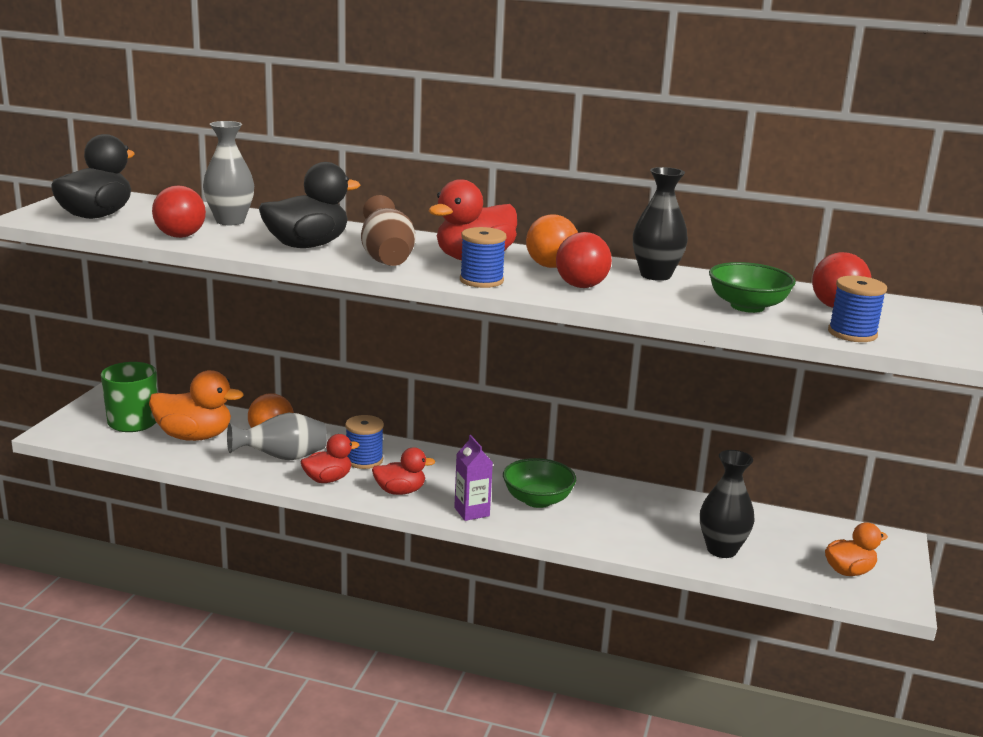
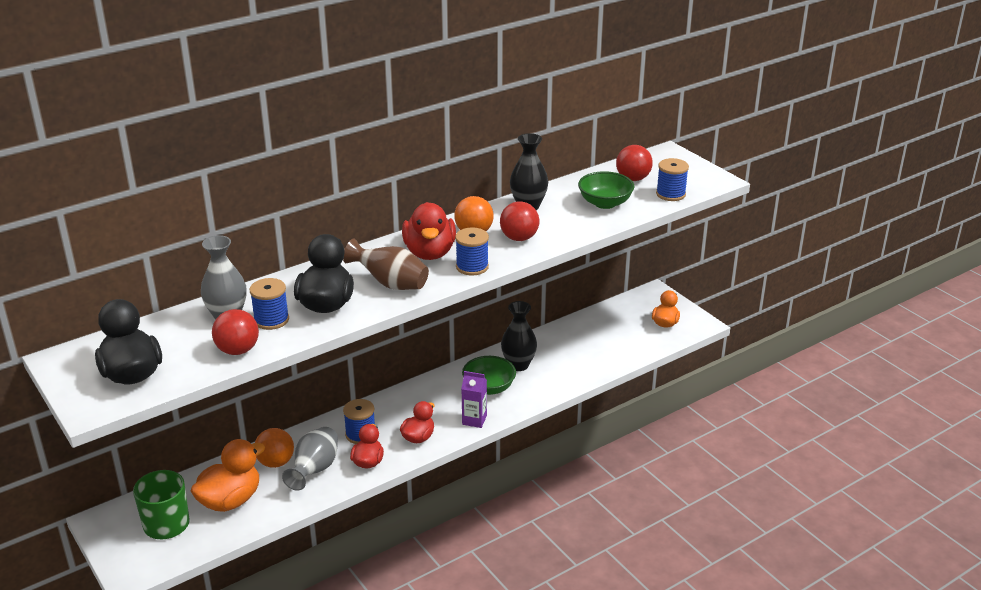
camera: 50 degrees left, 10 degrees up
black vase [700,450,754,558] -> black vase moved to [501,301,537,371]
none -> blue spool [250,278,289,330]

